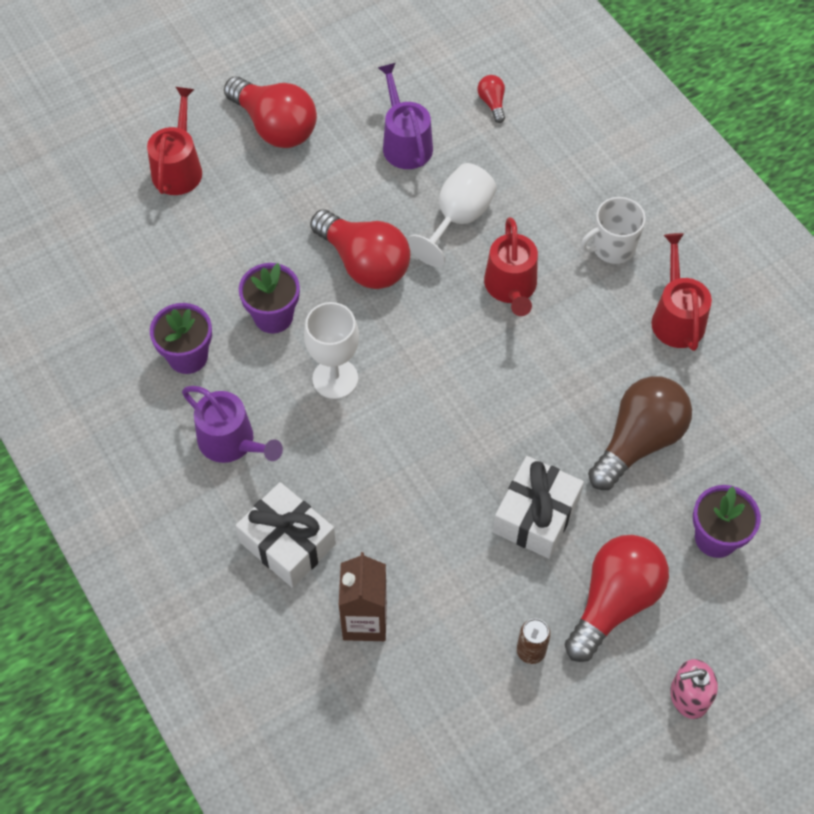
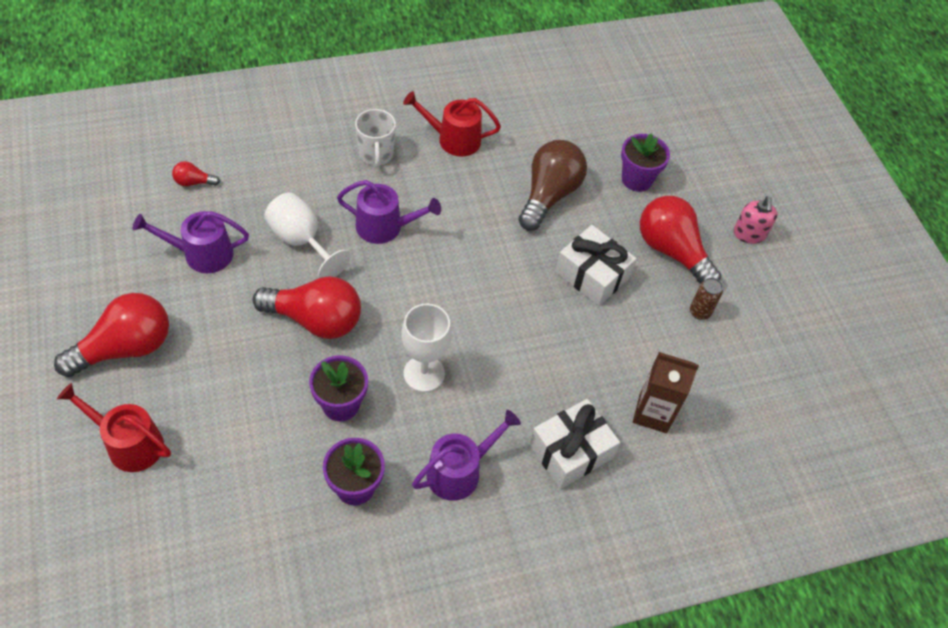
camera: 80 degrees left, 5 degrees down
red light bulb [310,209,411,289] -> red light bulb turned 45 degrees clockwise [252,276,361,339]
red watering can [484,217,538,316] -> purple watering can [337,180,441,244]
brown light bulb [588,376,692,490] -> brown light bulb turned 60 degrees clockwise [518,140,587,231]

